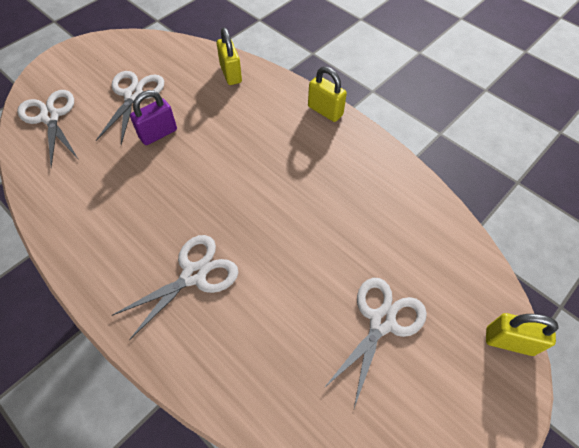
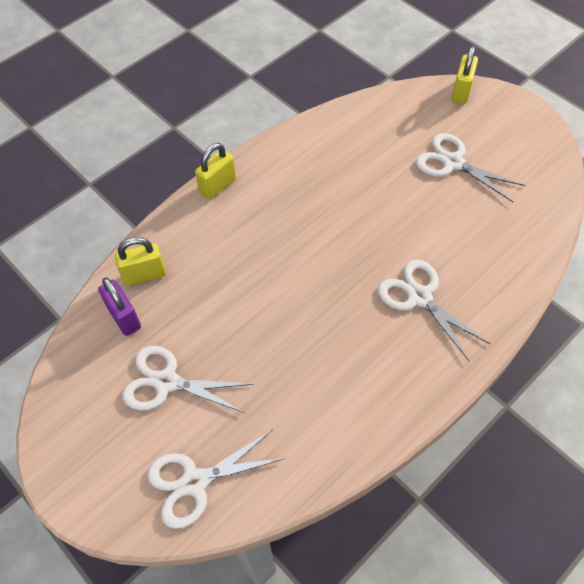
camera: 85 degrees left, 0 degrees up
purple padlock [130,90,177,145] -> purple padlock moved to [98,277,141,336]

